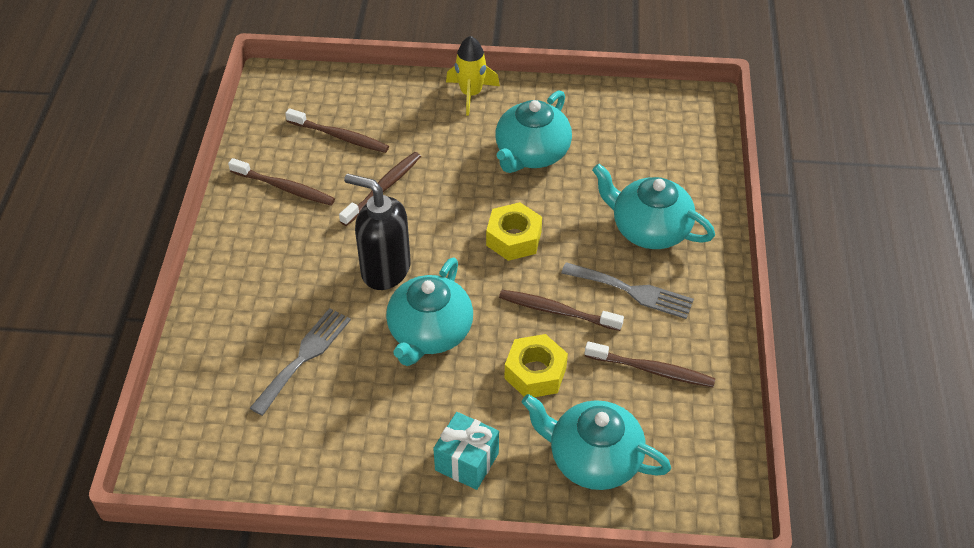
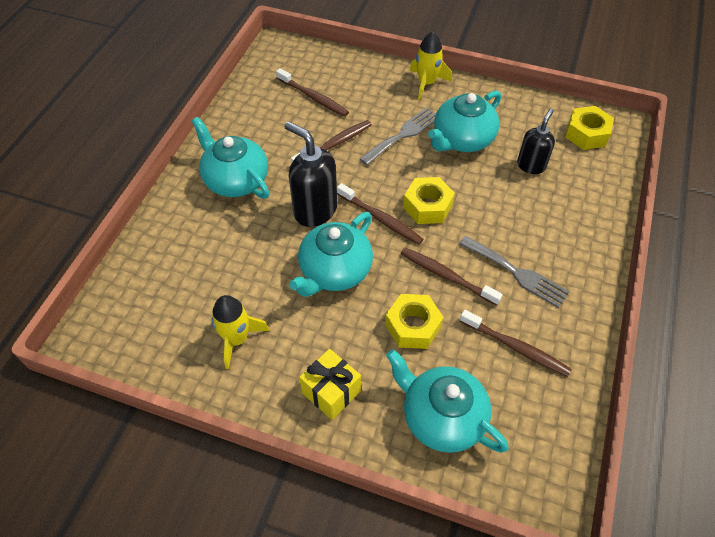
camera: 15 degrees right, 5 degrees up
brown toothbrush [228,158,335,205] -> brown toothbrush moved to [337,183,423,245]
grey fork [250,308,351,416] -> grey fork moved to [360,108,436,165]
turquoise gift [433,412,499,490] -> yellow gift [299,349,361,420]
turquoise teapot [592,164,715,249] -> turquoise teapot moved to [192,117,270,199]
none -> yellow rocket [211,295,270,369]
none -> black soap dispenser [517,109,555,174]
none -> yellow nut [565,106,614,150]

